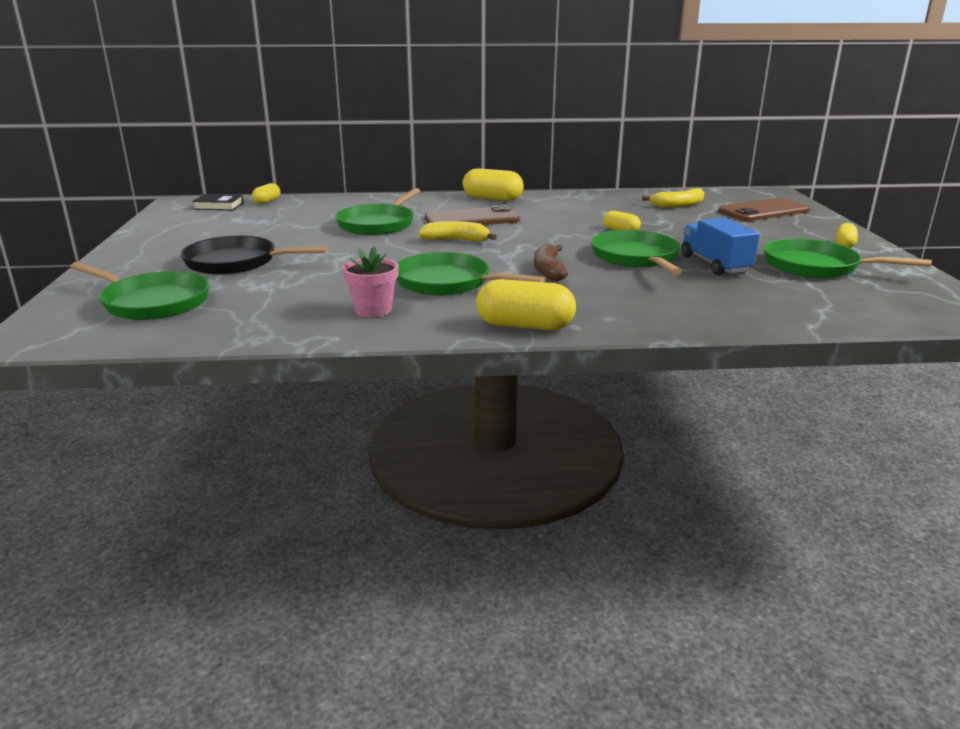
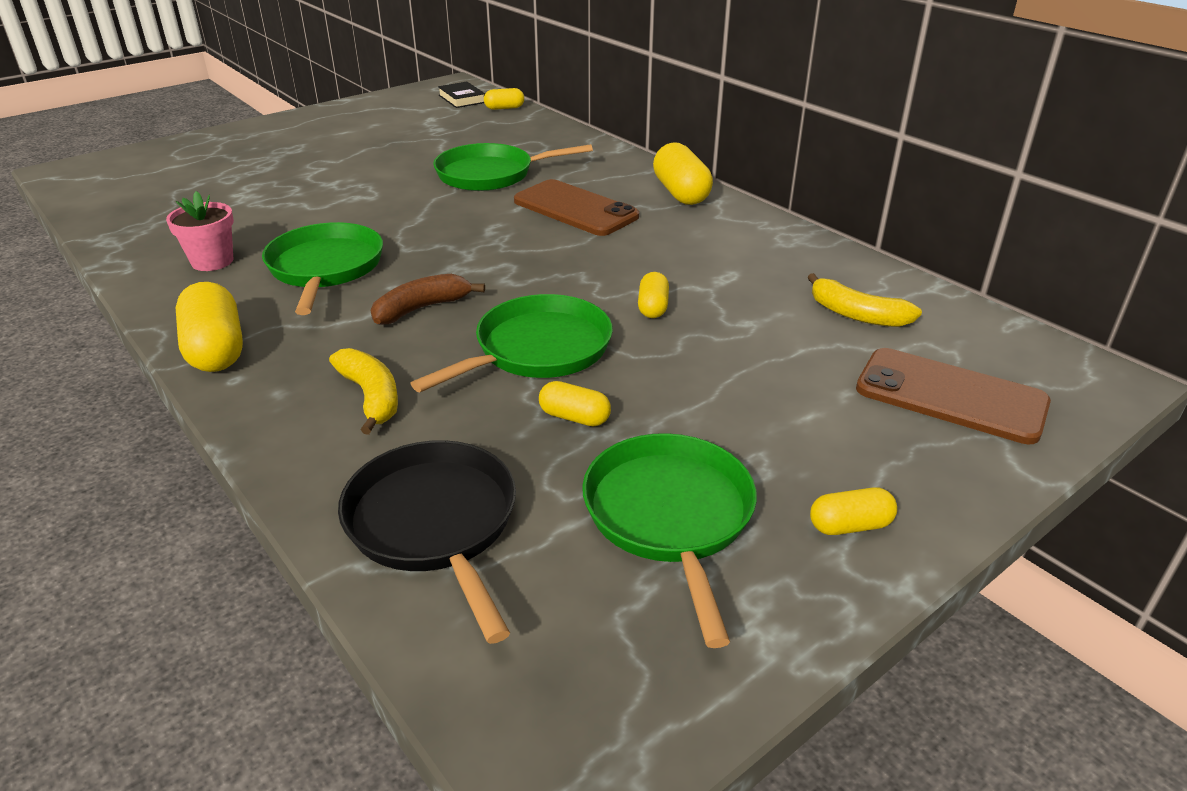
camera: 55 degrees right, 10 degrees up
green pan [70,262,210,320] -> none
black pan [181,236,328,275] -> black pan moved to [338,440,516,644]
yellow banana [418,221,497,242] -> yellow banana moved to [329,348,398,435]
blue truck [681,218,760,275] -> yellow capsule [539,381,611,426]

